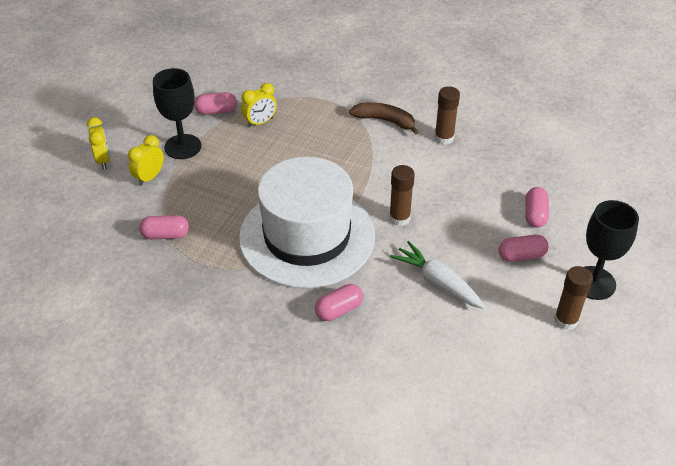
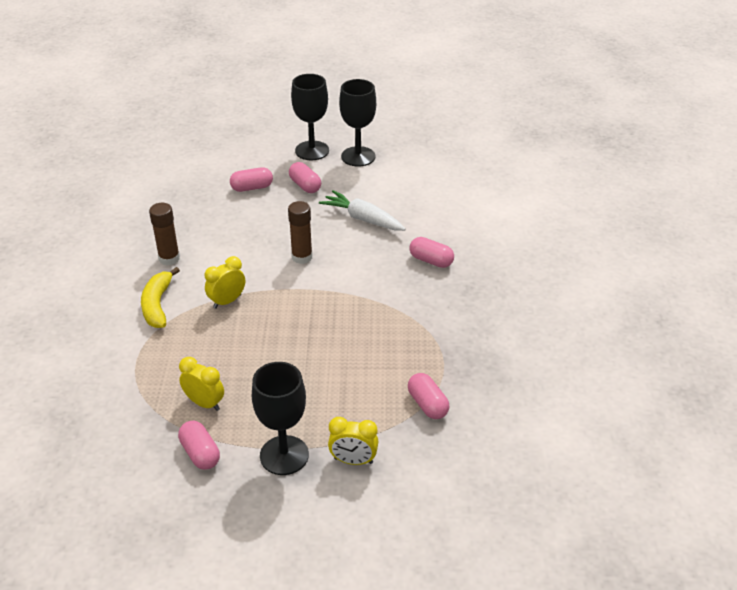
camera: 115 degrees left, 5 degrees down
yellow clock [87,117,110,169] -> yellow clock moved to [205,256,245,309]
white hat [239,157,375,288] -> none
brown banana [349,102,419,135] -> yellow banana [141,267,180,328]
white carrot [390,241,485,309] -> white carrot turned 105 degrees clockwise [319,190,406,231]
brown glue stick [554,266,593,330] -> black goblet [339,79,376,166]

